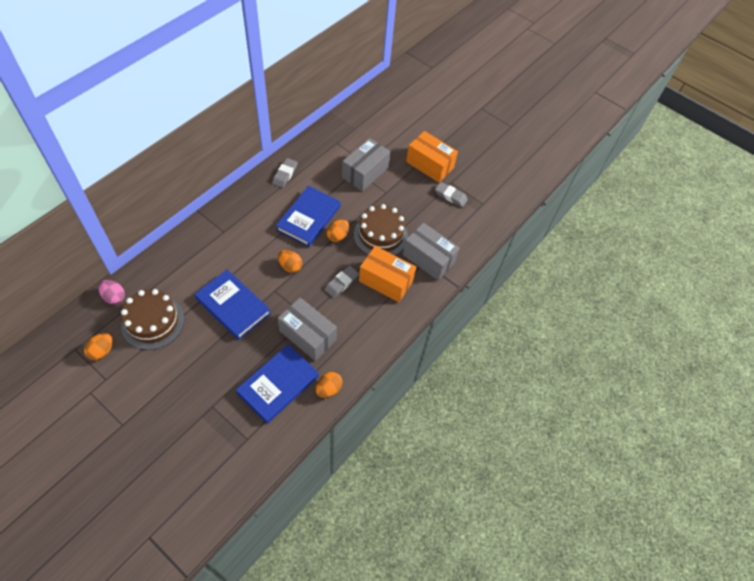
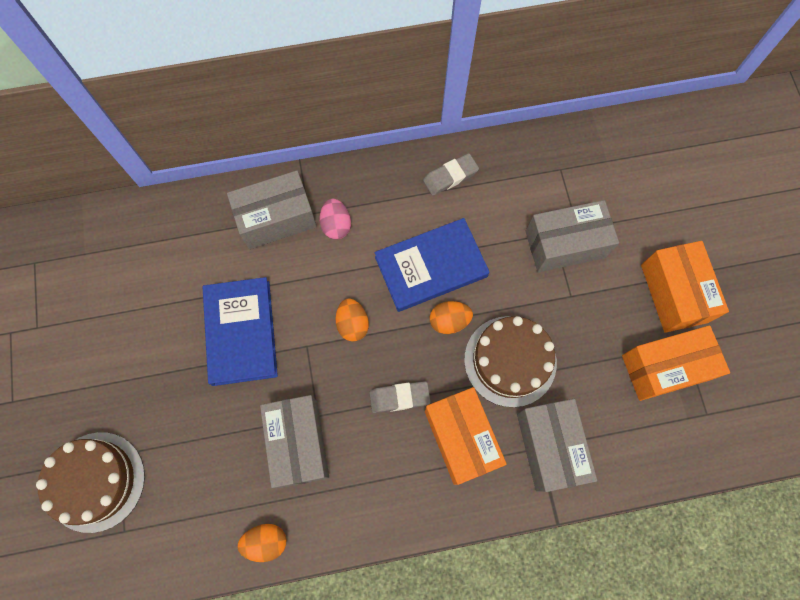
camera: 45 degrees right, 15 degrees up
orange egg [84,333,113,360] -> none
pink egg [99,280,125,304] -> pink egg moved to [320,198,351,240]
brown cake [121,289,184,350] -> brown cake moved to [36,432,145,533]
blue book [236,344,319,424] -> none
grey eraser [435,182,468,207] -> orange box [622,325,730,401]
none -> grey box [227,170,317,249]

